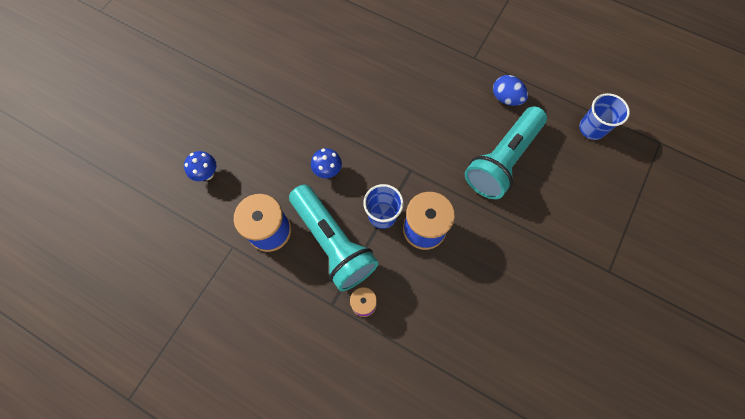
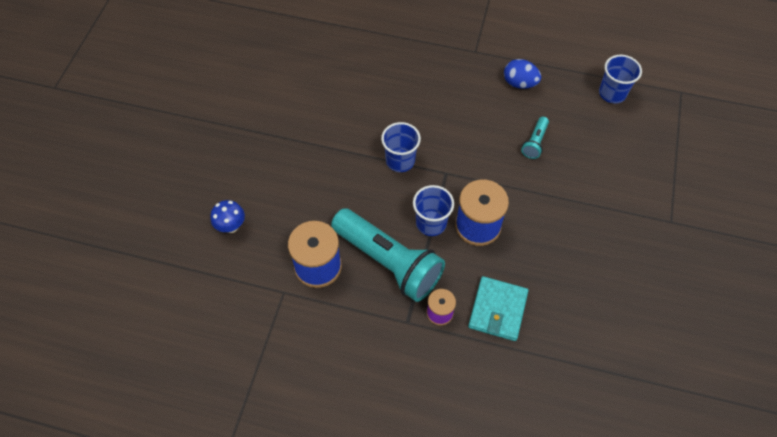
camera: 15 degrees left, 10 degrees down
blue mushroom [311,148,342,178] -> none
turquoise flashlight [465,106,547,199] -> turquoise flashlight [521,117,549,159], size x0.44
none -> blue cup [381,122,421,172]
none -> turquoise wallet [468,276,528,341]

